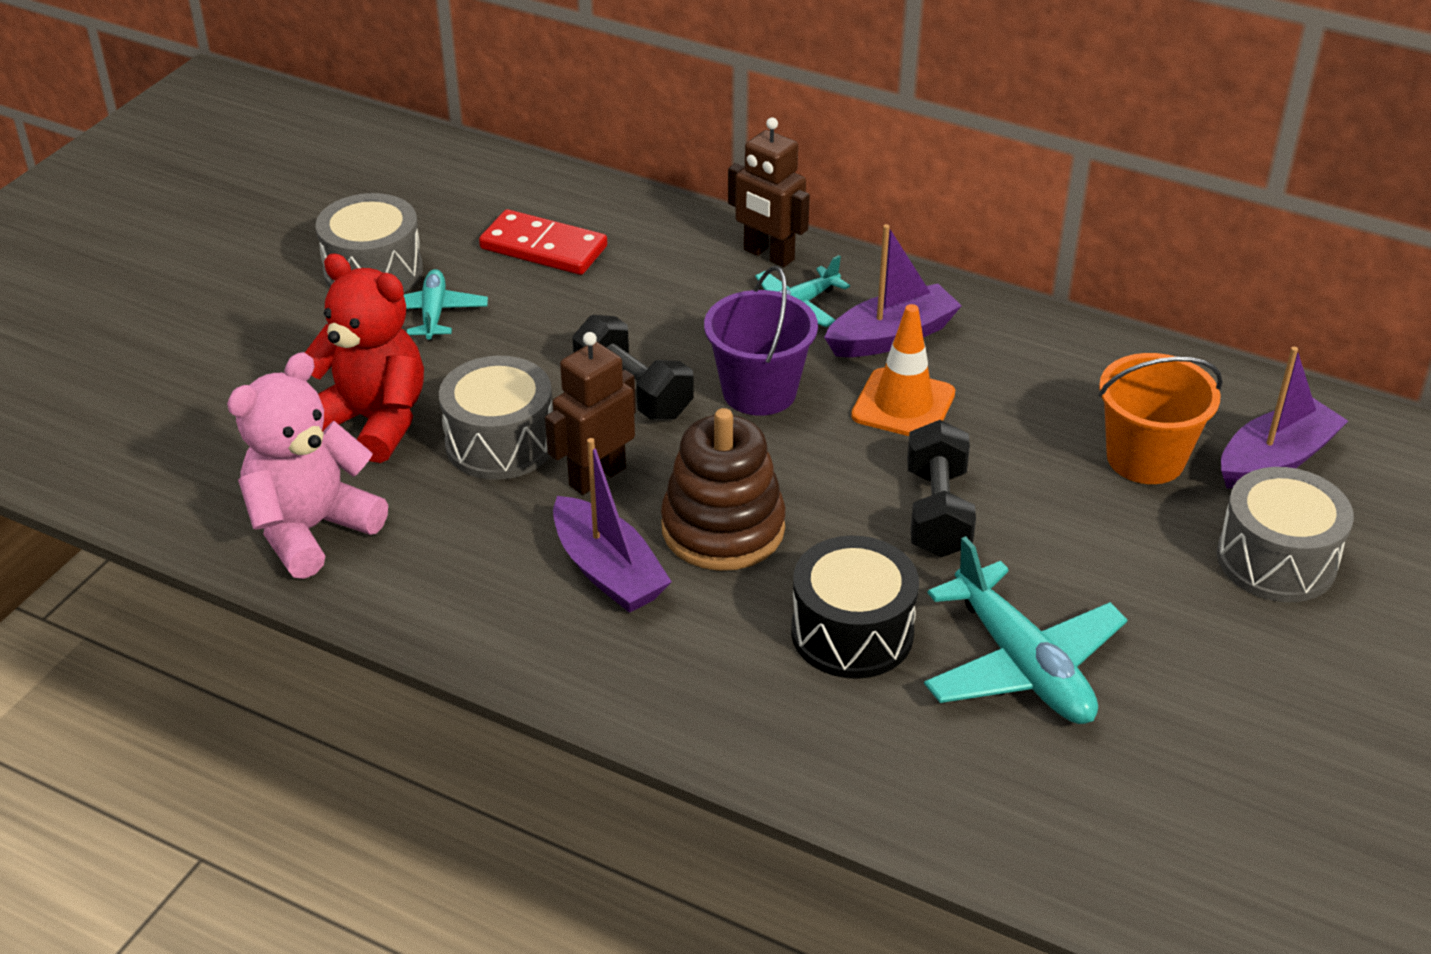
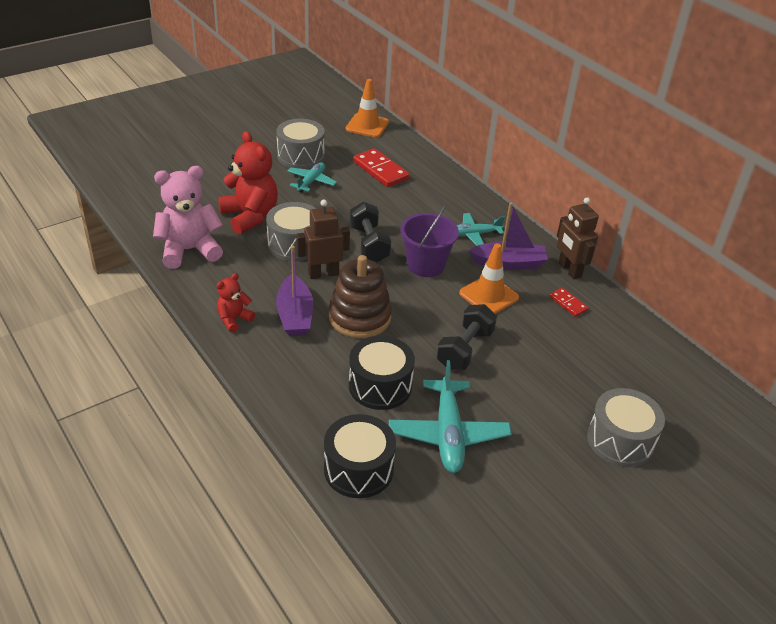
camera: 25 degrees right, 0 degrees up
brown robot [728,117,810,267] -> brown robot moved to [557,197,599,280]
orange bucket [1098,353,1223,484] -> none
purple boat [1221,347,1348,488] -> none
none -> red teddy bear [217,273,255,333]
none -> black drum [324,414,396,498]
none -> orange traffic cone [346,79,389,138]
none -> red domino [550,288,589,317]

